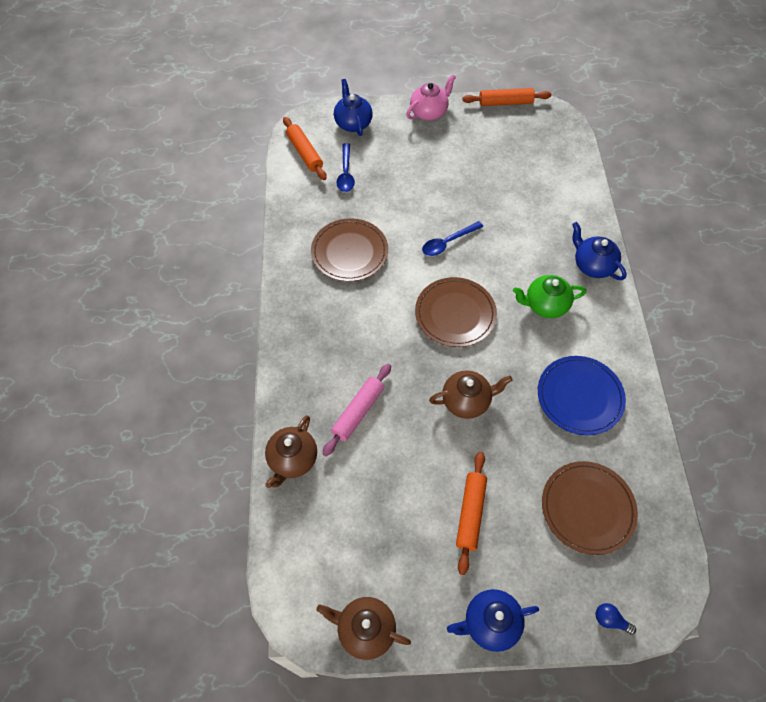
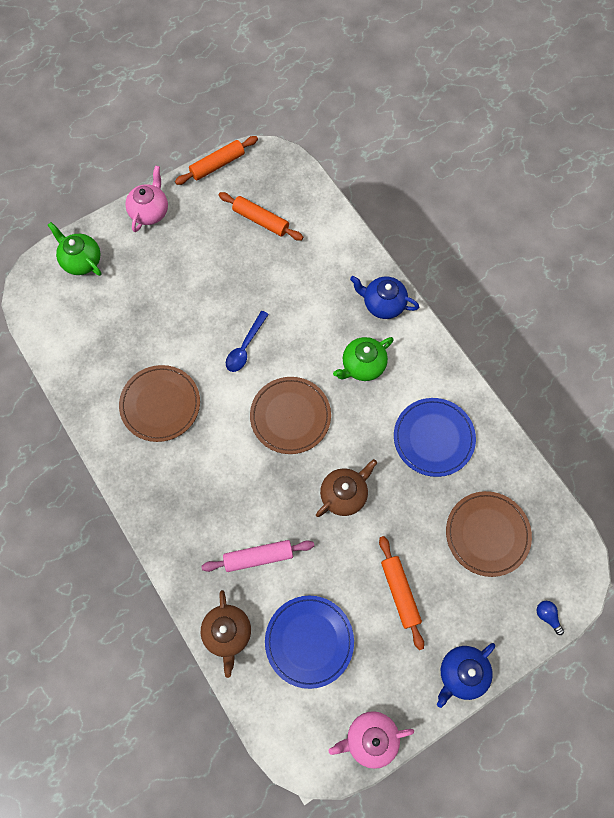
camera: 30 degrees left, 10 degrees up
orange rolling pin [283,117,327,180] -> orange rolling pin moved to [219,192,303,241]
brown teapot [316,597,411,660] -> pink teapot [329,711,414,769]
pink rolling pin [322,364,391,456] -> pink rolling pin turned 75 degrees clockwise [201,540,314,572]
blue teapot [334,79,373,136] -> green teapot [48,222,101,276]
blue spoon [336,143,355,192] -> none
blue light bulb [596,603,636,635] -> blue light bulb turned 60 degrees clockwise [537,601,564,635]
none -> blue plate [265,595,354,689]

